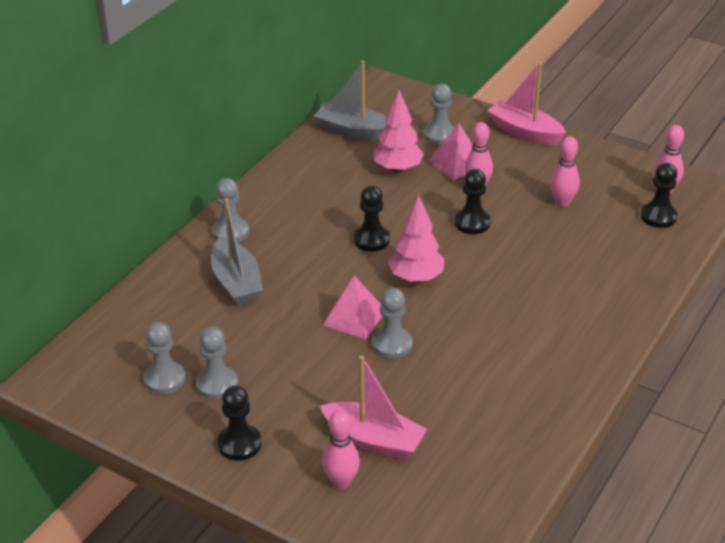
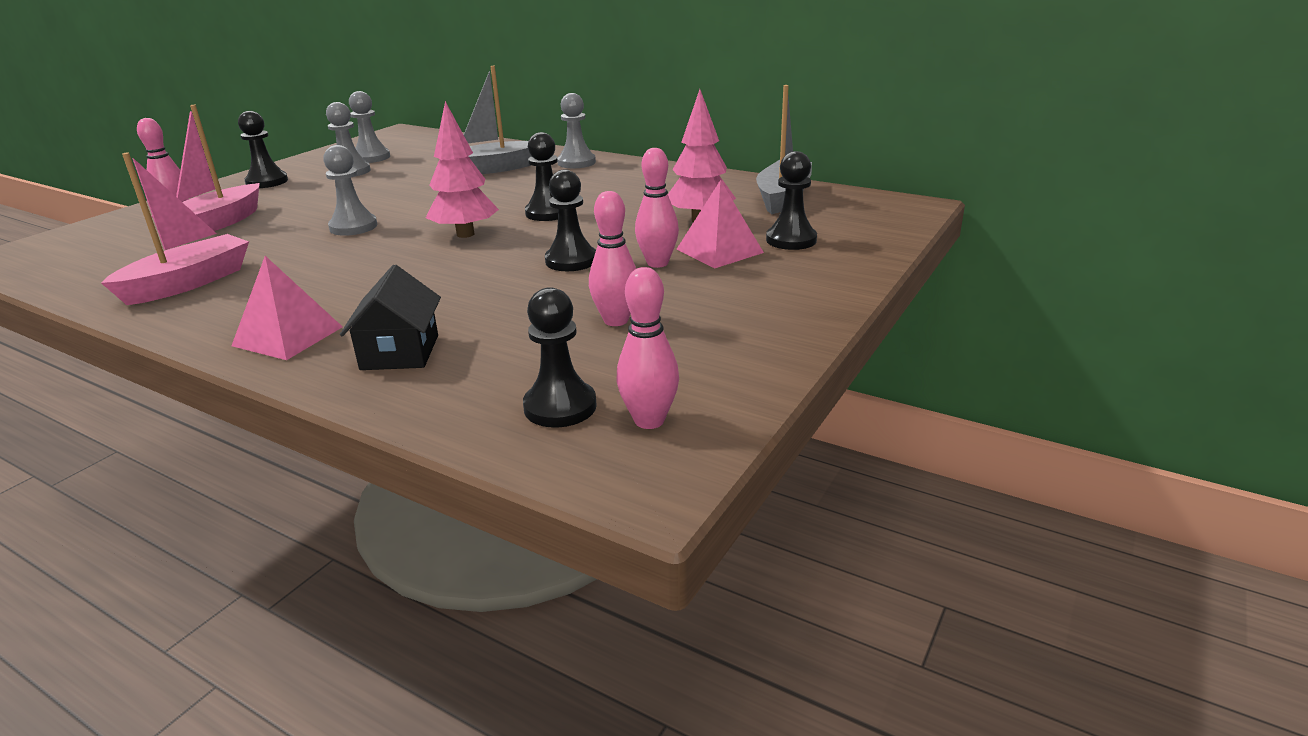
camera: 90 degrees right, 10 degrees down
pink pyramid [323,275,383,339] -> pink pyramid moved to [231,256,342,360]
grey pawn [423,84,455,145] -> black pawn [766,151,817,250]
pink boat [488,62,566,145] -> pink boat moved to [101,153,249,305]
none -> black house [340,265,441,370]

